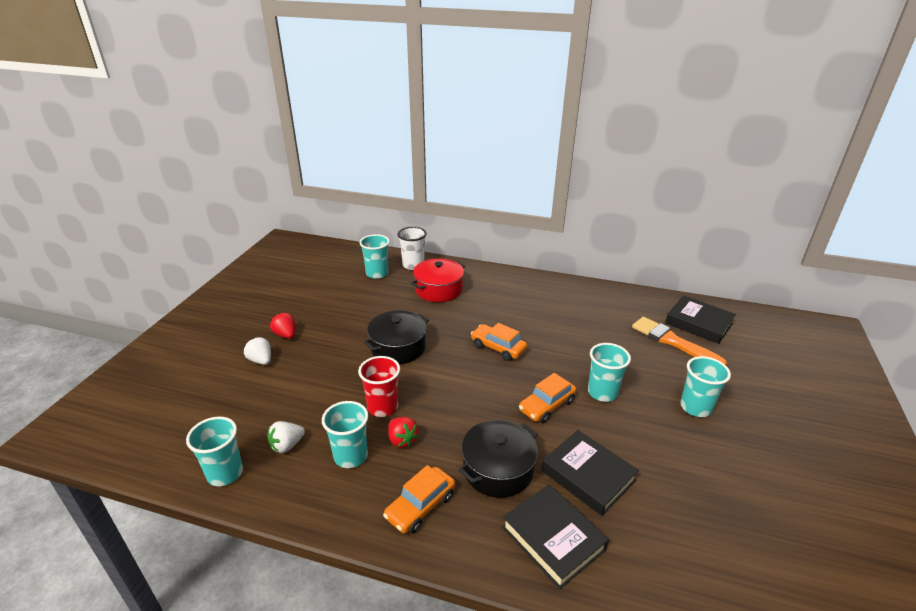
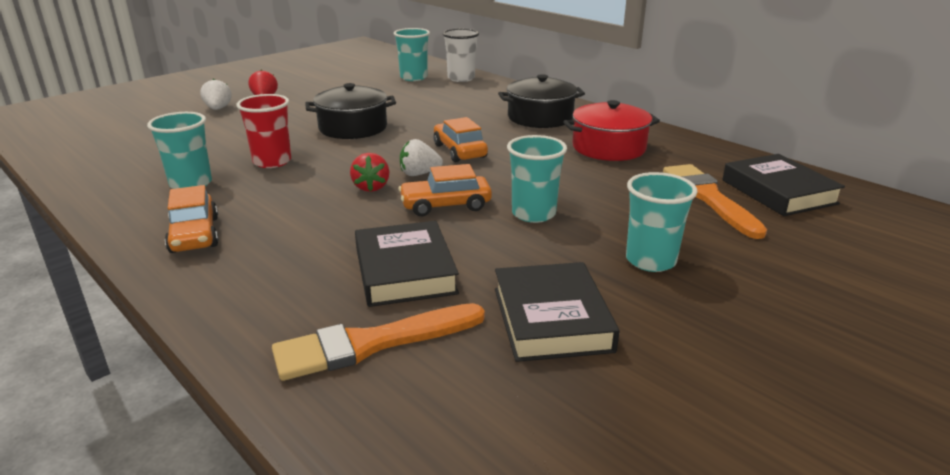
camera: 30 degrees right, 5 degrees down
turquoise cup [186,417,243,486] -> none
white strawberry [268,421,305,453] -> white strawberry moved to [400,139,443,176]
orange car [383,465,455,533] -> orange car turned 90 degrees counterclockwise [165,185,218,253]
red strawberry [388,417,419,448] -> red strawberry moved to [350,153,389,192]
red pot [411,258,465,302] -> red pot moved to [563,100,660,161]
black pot [459,420,538,498] -> black pot moved to [498,74,585,128]
black book [502,485,609,589] -> black book moved to [495,262,620,362]
none -> orange brush [272,303,485,381]

